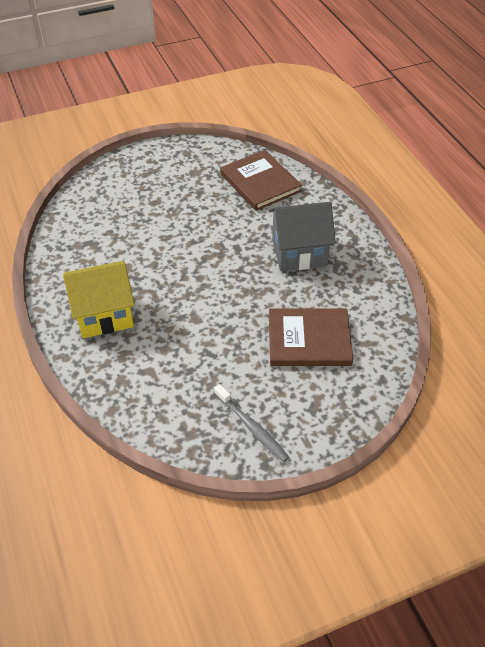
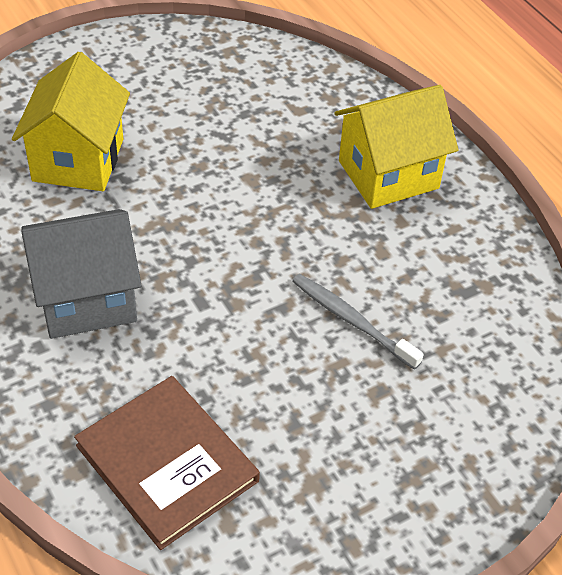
camera: 170 degrees right, 0 degrees up
grey toothbrush [214,384,289,462] -> grey toothbrush moved to [292,274,424,370]
brown book [269,309,353,366] -> yellow house [12,52,130,191]

